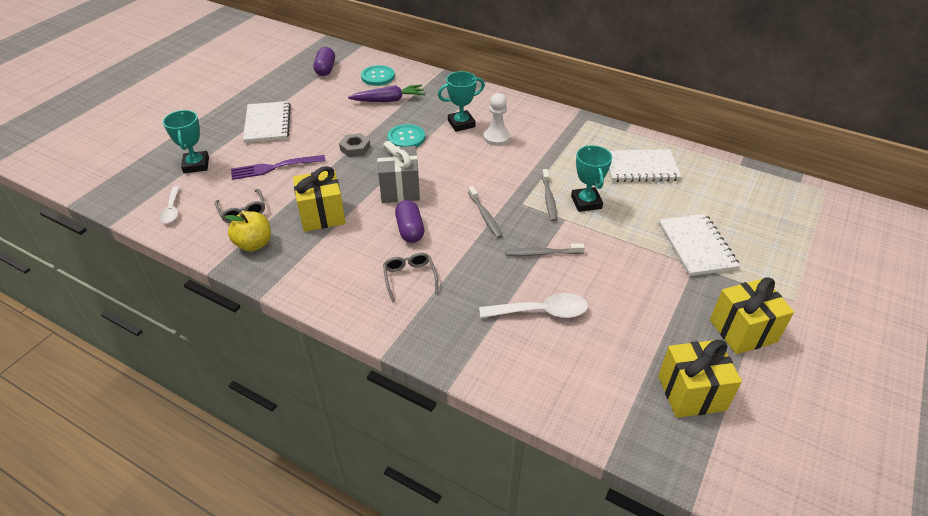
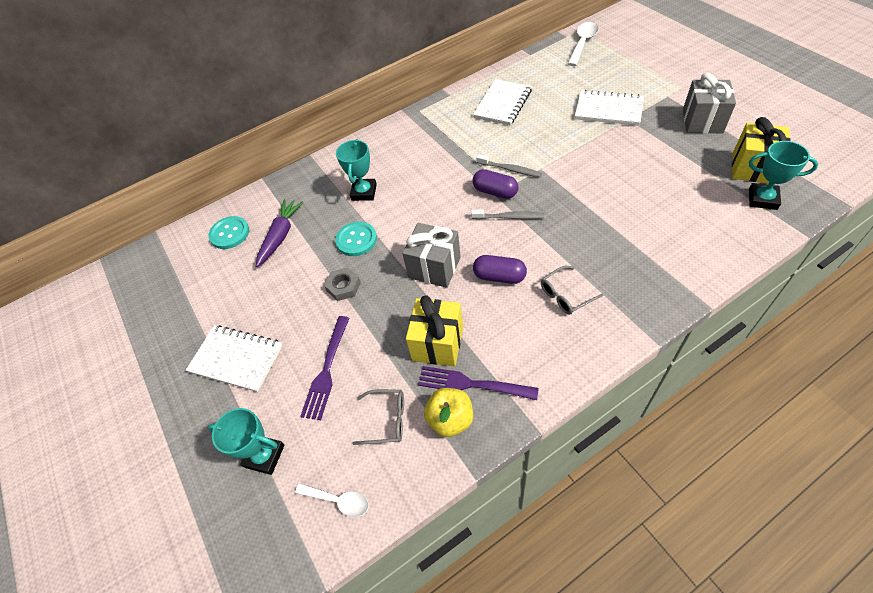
camera: 55 degrees left, 10 degrees up
purple capsule [313,47,335,76] -> purple capsule moved to [473,169,518,199]
grey glasses [383,252,438,303] -> grey glasses turned 45 degrees counterclockwise [541,266,603,315]
white spoon [479,293,588,318] -> white spoon moved to [567,22,599,66]
white pawn [483,93,511,146] -> none
grey toothbrush [505,243,585,256] -> none
turquoise trophy [571,145,612,212] -> turquoise trophy moved to [749,141,818,210]
yellow gift [710,277,794,354] -> grey gift [683,73,736,134]
none -> purple fork [418,366,539,400]

